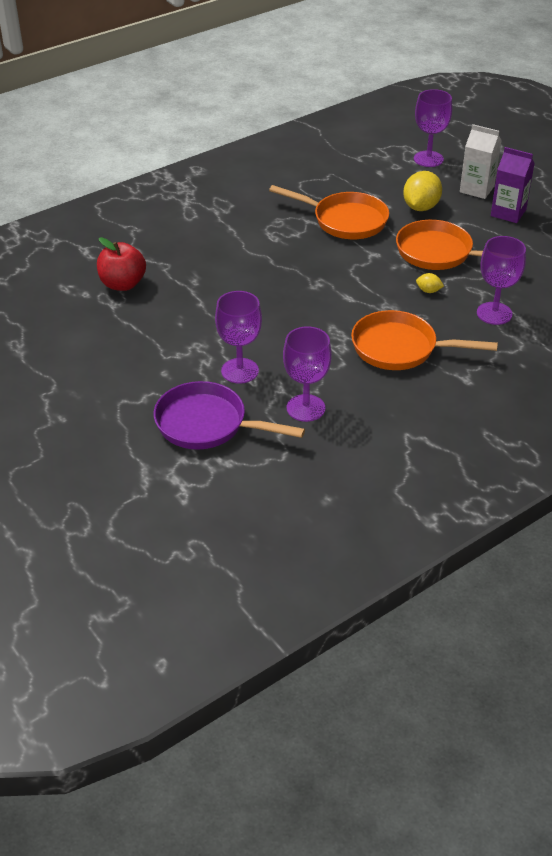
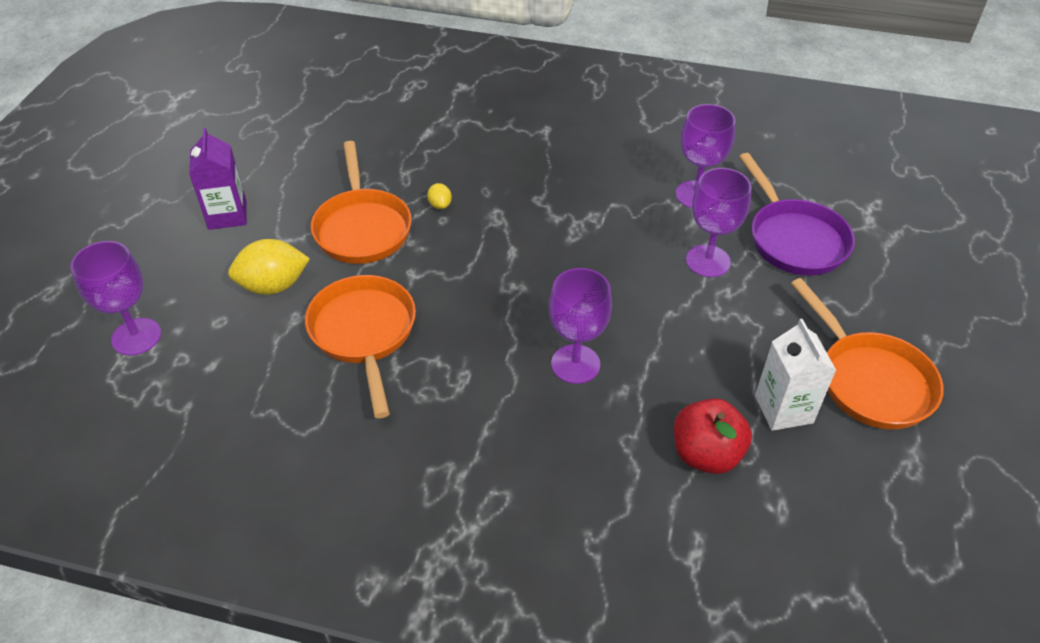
camera: 130 degrees left, 5 degrees up
orange pan [351,310,498,370] -> orange pan moved to [791,278,944,429]
white carton [460,124,502,199] -> white carton moved to [755,318,837,431]
purple goblet [477,236,526,325] -> purple goblet moved to [549,268,612,384]

